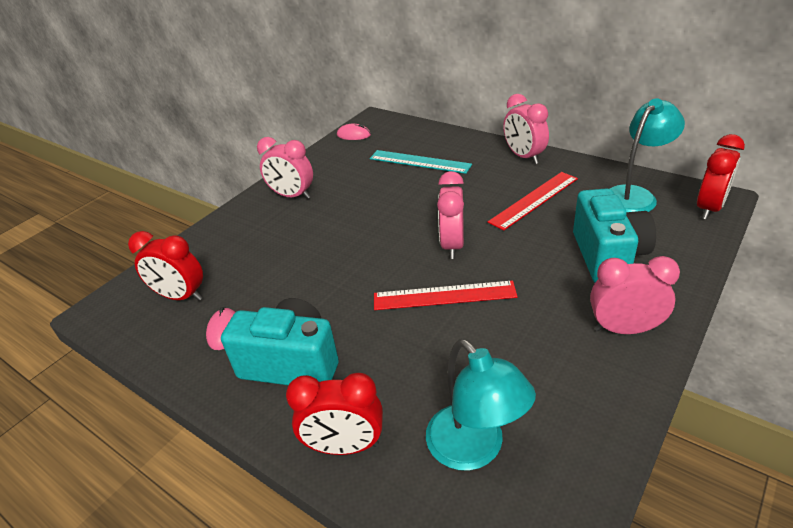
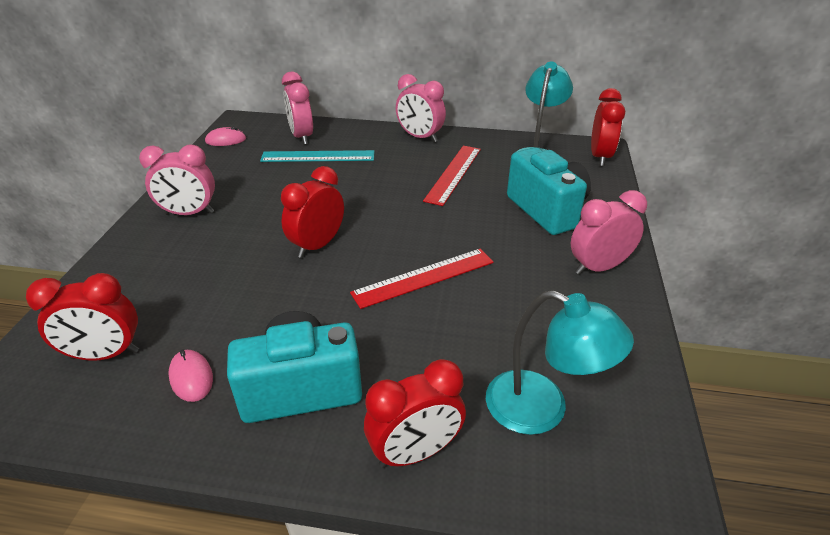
camera: 30 degrees left, 0 degrees up
pink clock [437,171,464,259] -> pink clock moved to [282,71,313,145]
none -> red clock [281,166,344,258]

